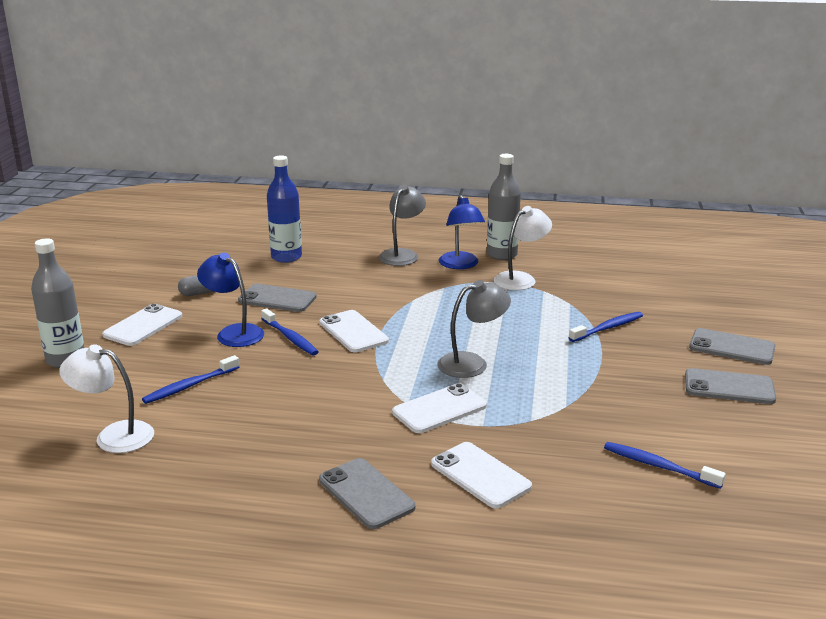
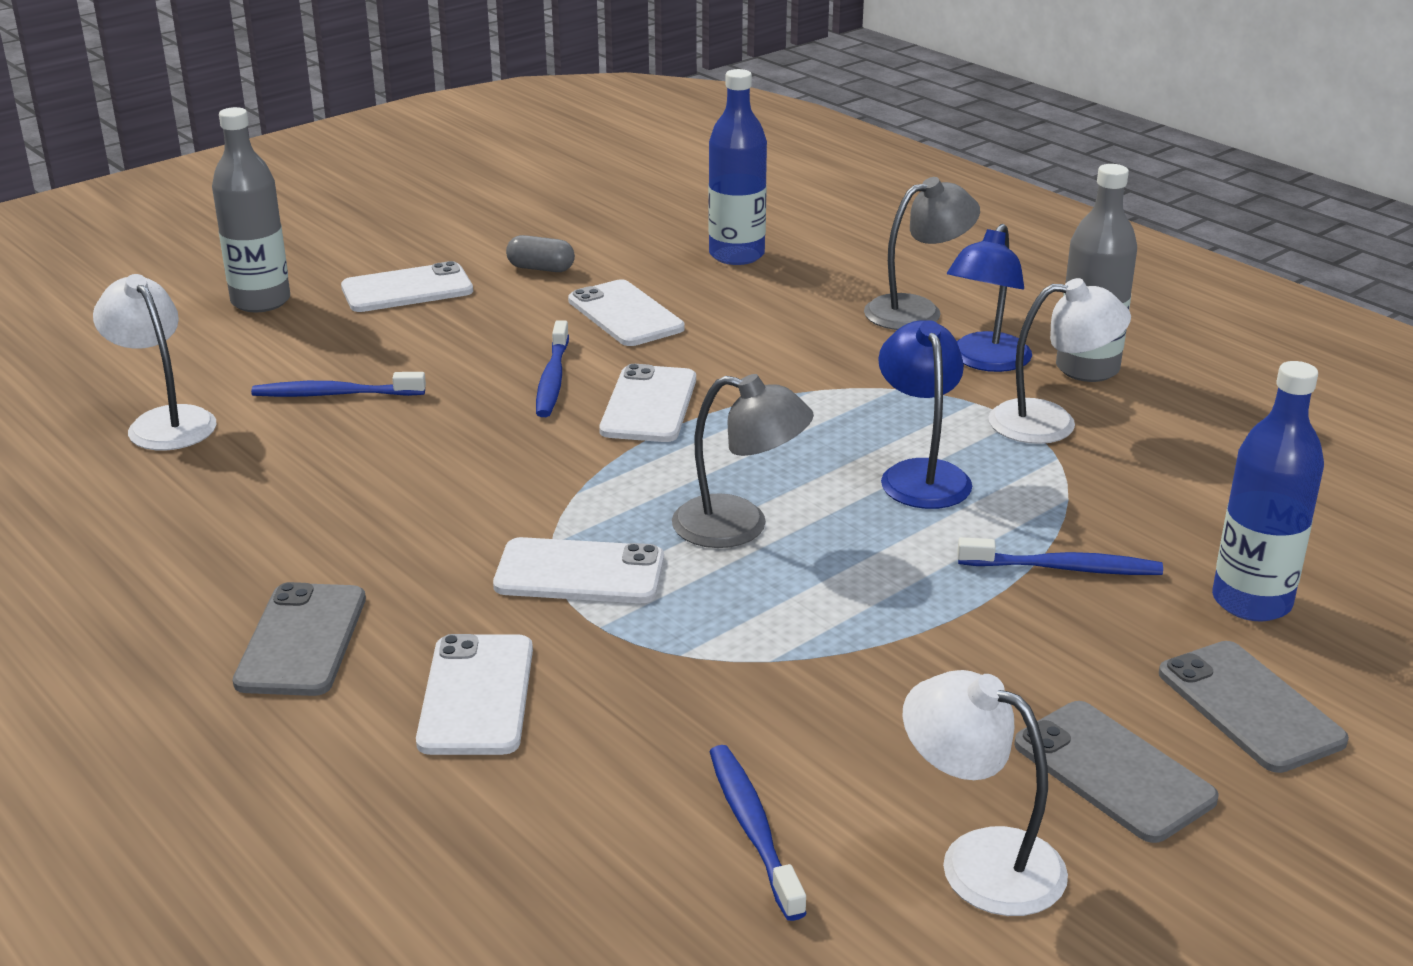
camera: 40 degrees right, 5 degrees up
blue lamp [197,253,264,347] -> blue lamp moved to [878,320,972,509]
grey phone [238,284,317,312] -> white phone [568,279,685,346]
none -> white lamp [902,670,1068,916]
none -> blue bottle [1212,361,1324,621]

